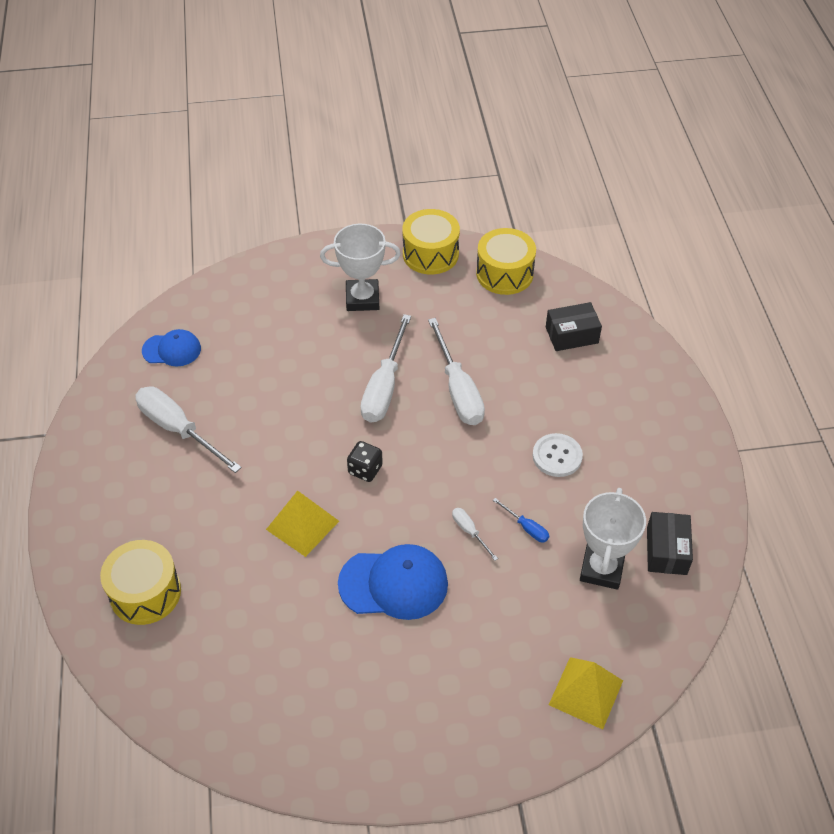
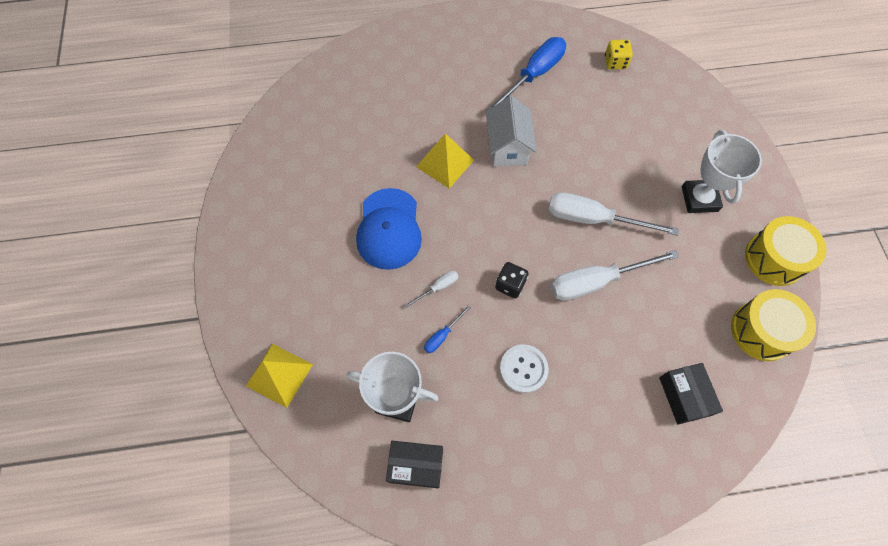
camera: 90 degrees right, 15 degrees up
yellow drum [100,540,181,625] -> none
white screwdriver [135,386,242,473] -> blue screwdriver [487,37,566,110]
blue cap [142,329,201,366] -> yellow dice [605,40,633,70]
black dice [347,441,383,482] -> black dice moved to [495,262,528,298]
none -> white house [486,95,536,166]

